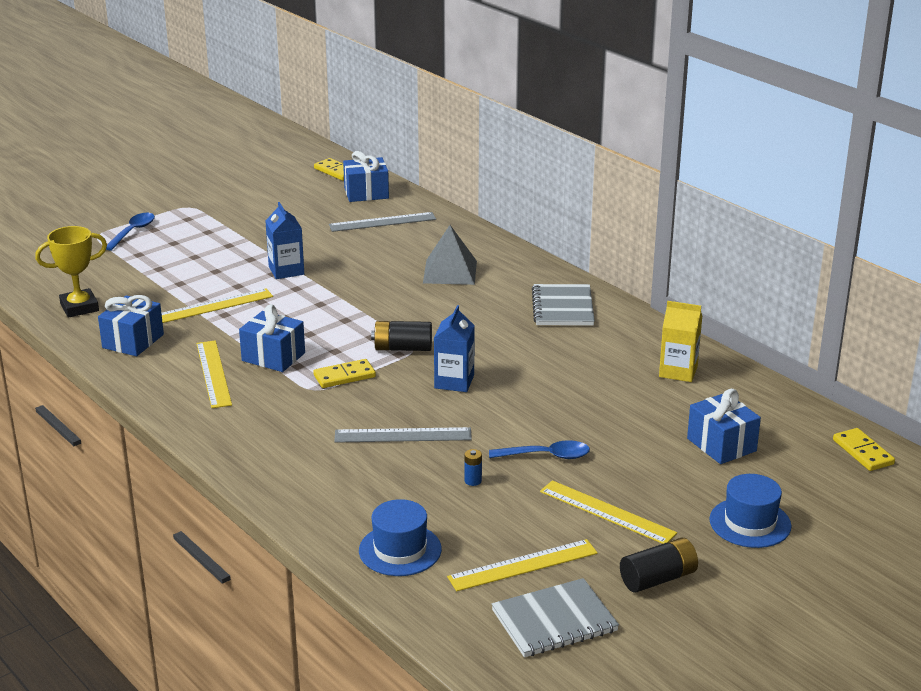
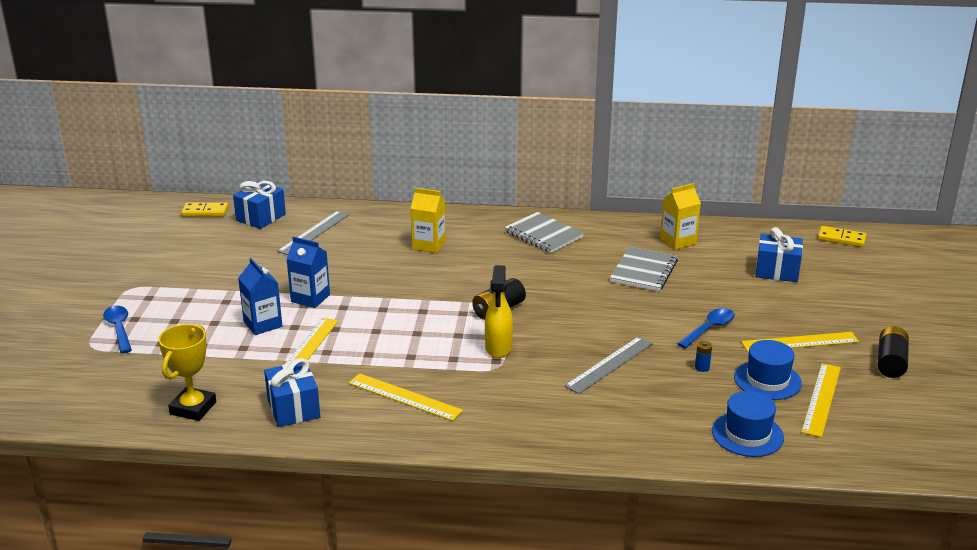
camera: 45 degrees left, 0 degrees up
blue gift [239,304,305,372] -> none
yellow domino [313,359,376,388] -> yellow spray bottle [485,265,513,358]
grey pyramid [423,225,477,285] -> yellow carton [411,188,446,253]
blue carton [434,305,475,392] -> blue carton moved to [238,258,282,335]
grey notebook [491,578,619,657] -> grey notebook moved to [610,247,678,291]
blue hat [709,474,791,548] -> blue hat moved to [734,340,802,400]

